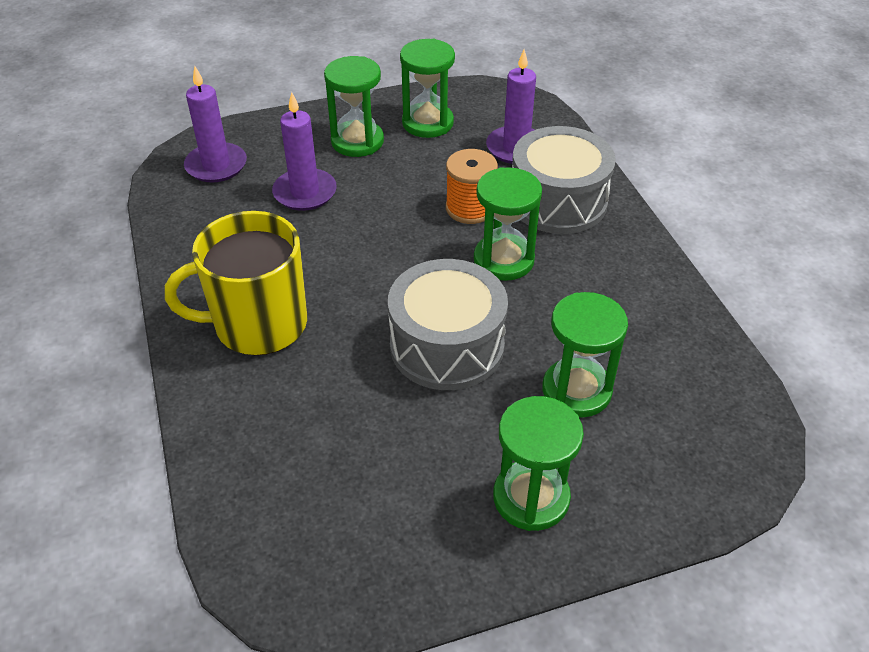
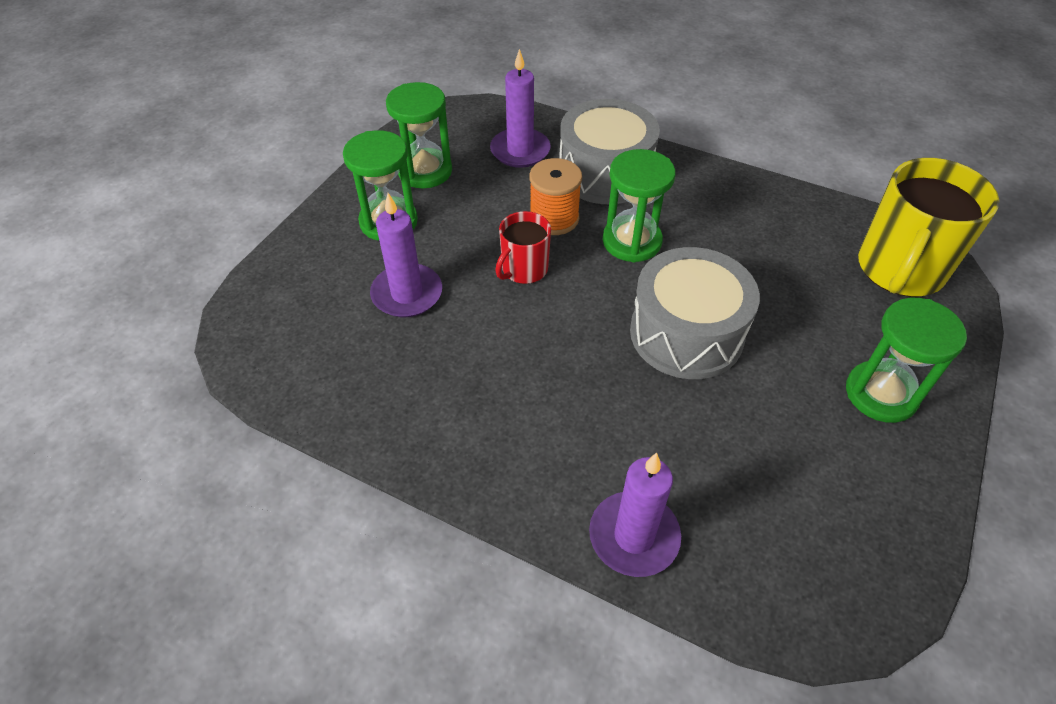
camera: 45 degrees left, 5 degrees up
yellow mug [165,211,307,355] -> yellow mug moved to [858,158,999,297]
purple candle [184,66,247,183] -> purple candle moved to [589,453,681,577]
green hourglass [542,292,628,418] -> none
none -> red mug [495,211,551,284]

